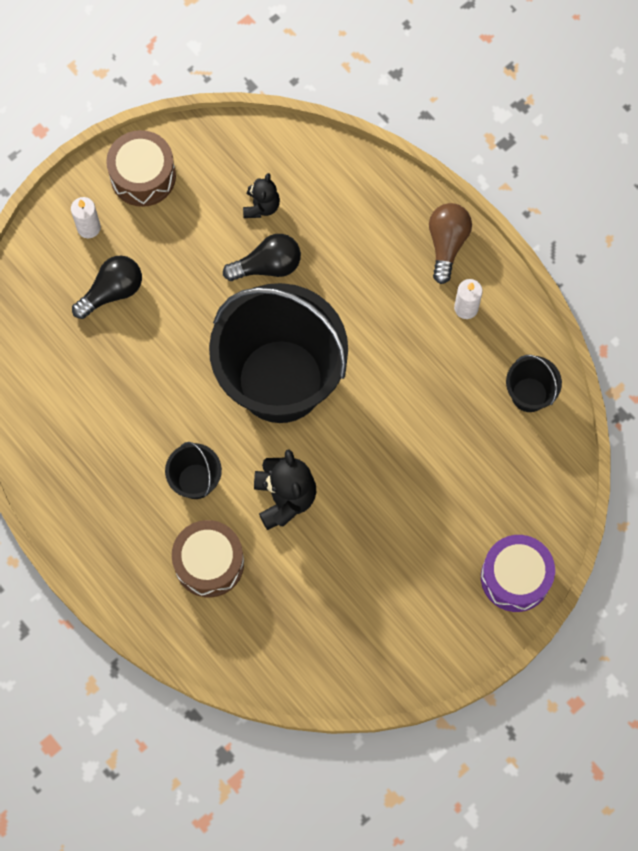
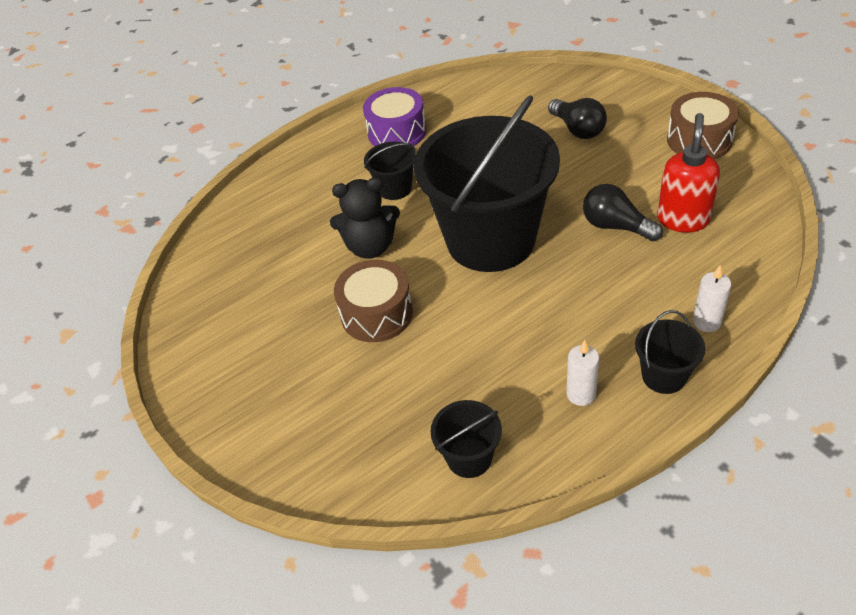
camera: 100 degrees right, 25 degrees down
white candle [71,197,101,238] -> white candle moved to [693,265,731,332]
brown drum [172,520,244,598] -> brown drum moved to [334,260,413,342]
black light bulb [223,234,301,281] -> black light bulb turned 135 degrees clockwise [583,184,663,241]
black teddy bear [243,173,280,218] -> red soap dispenser [657,113,720,233]
brown light bulb [429,203,472,284] -> black bucket [635,310,705,394]
purple drum [481,535,555,612] -> purple drum moved to [363,87,426,146]

